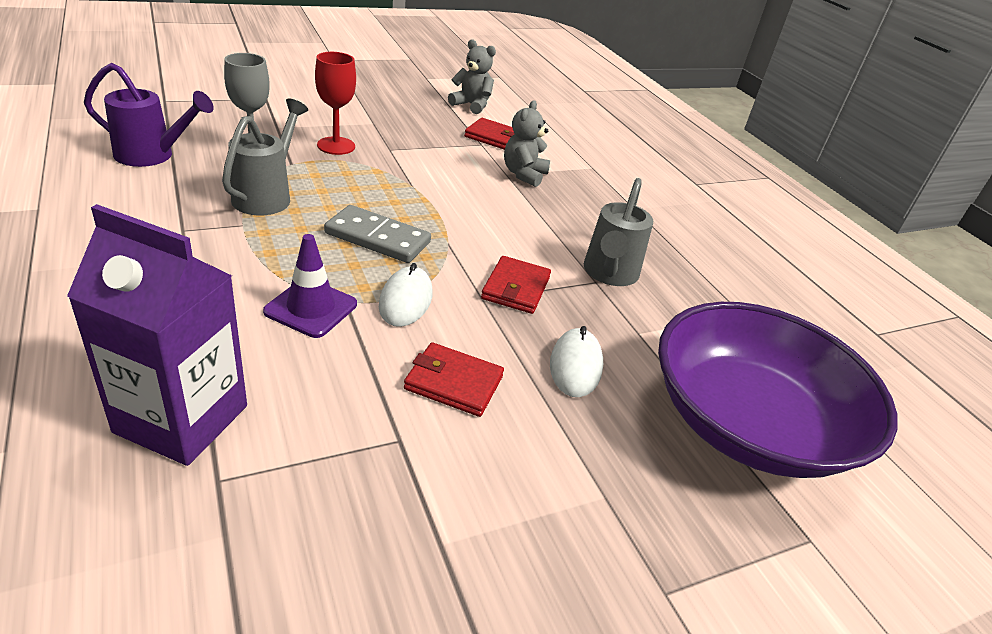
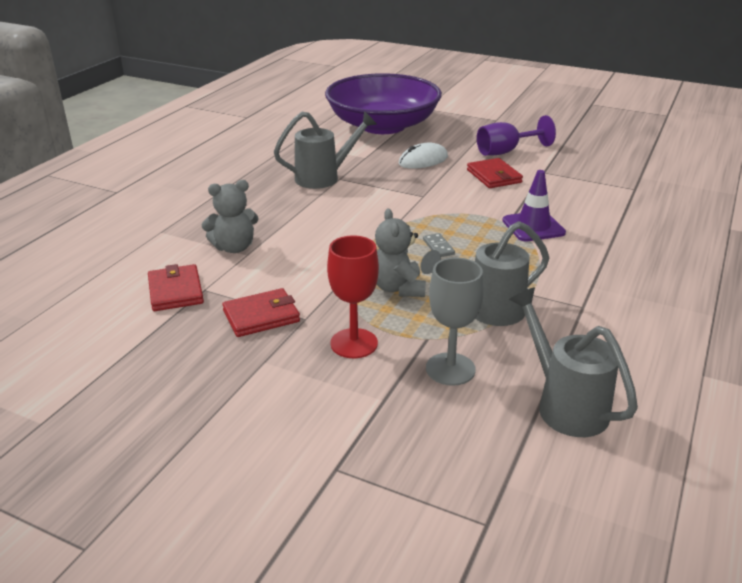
camera: 125 degrees left, 5 degrees down
purple carton [67,204,247,466] -> none
purple watering can [84,63,214,167] -> grey watering can [509,287,638,437]
grey domino [324,205,431,263] -> grey domino [423,233,455,257], size x0.46
white mouse [379,263,432,327] -> none
grey teddy bear [448,40,496,114] -> grey teddy bear moved to [375,208,426,297]
red wallet [481,256,551,314] -> red wallet moved to [222,288,300,337]
none -> purple goblet [477,115,556,156]

